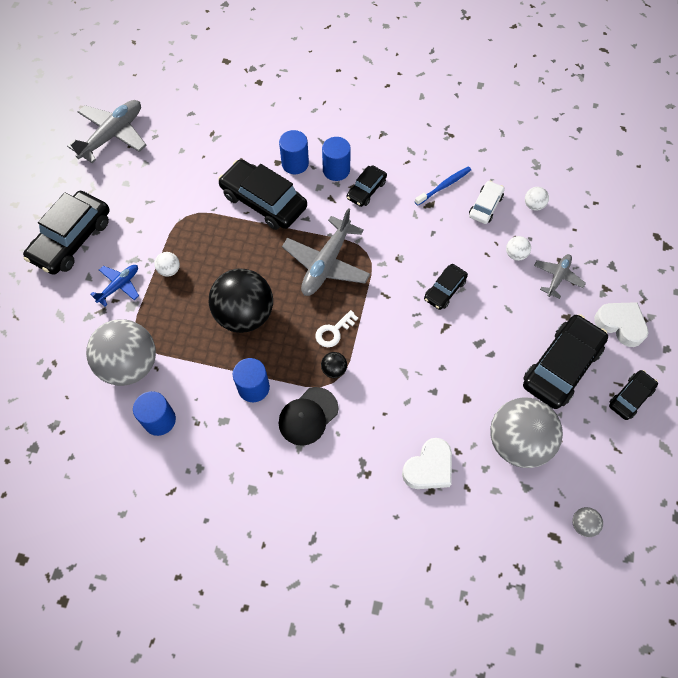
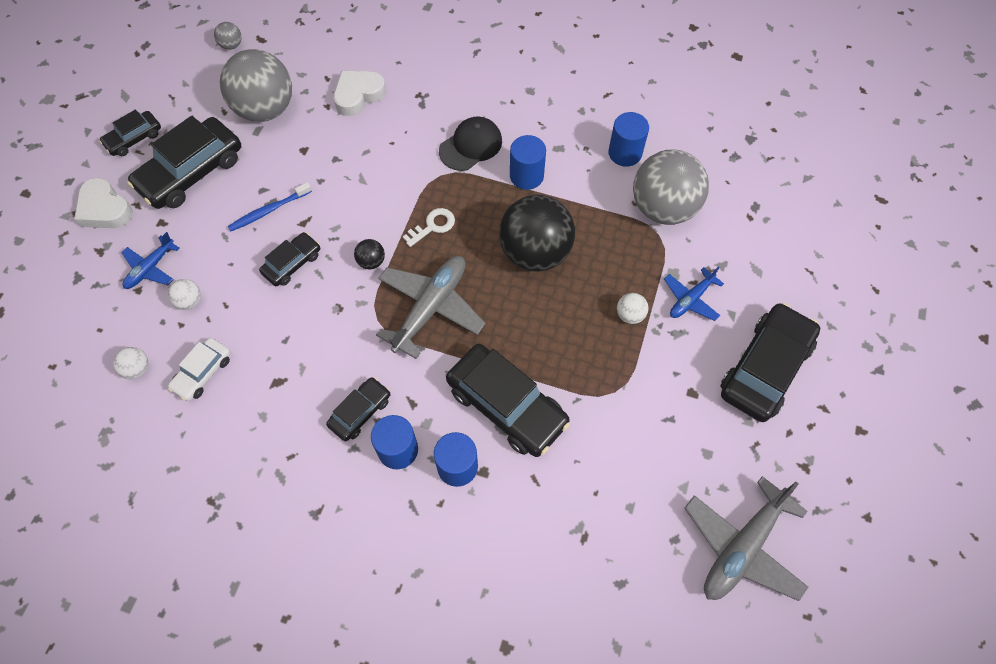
camera: 175 degrees left, 0 degrees up
black ball [321,352,347,378] -> black ball moved to [354,239,385,270]
blue toothbrush [415,166,471,206] -> blue toothbrush moved to [228,182,312,231]
grey plane [534,254,586,299] -> blue plane [121,232,180,289]

